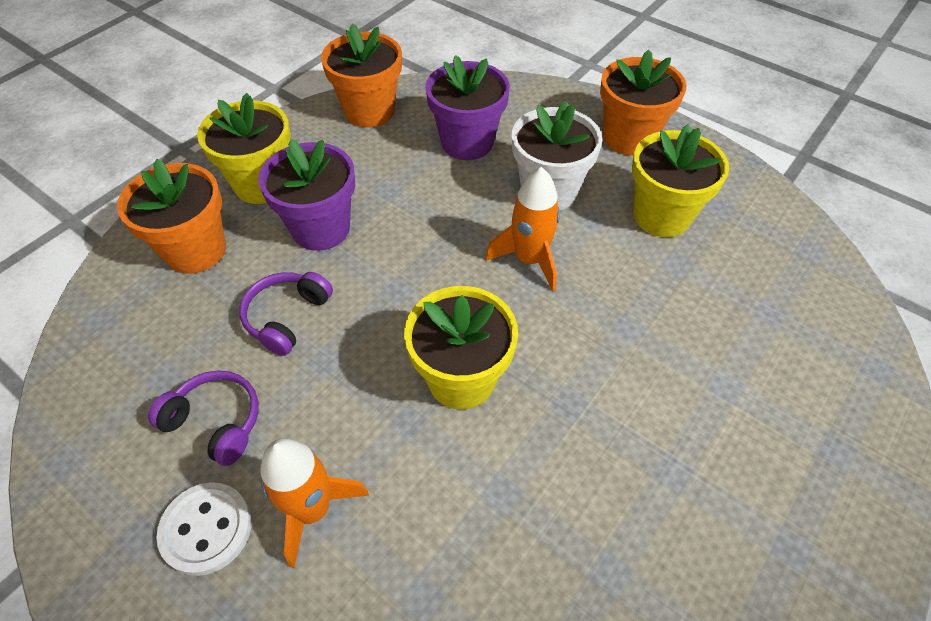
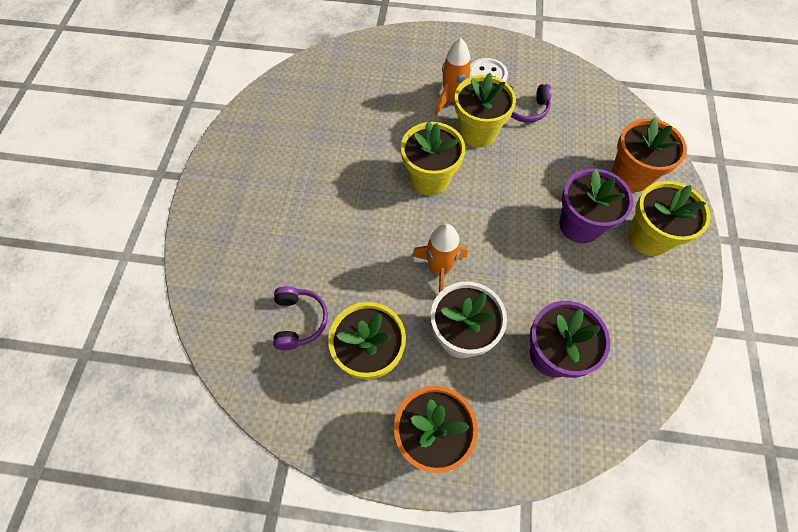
camera: 150 degrees right, 10 degrees up
purple headphones [239,272,333,356] -> purple headphones moved to [273,286,328,350]
orange flower pot [321,23,402,127] -> none
none -> yellow flower pot [454,73,516,147]

